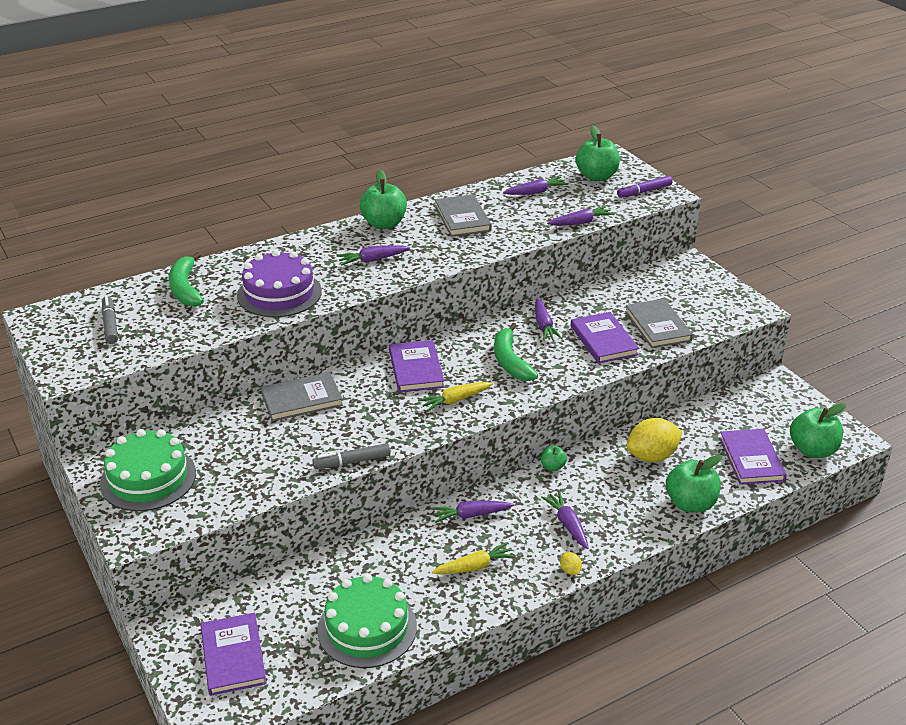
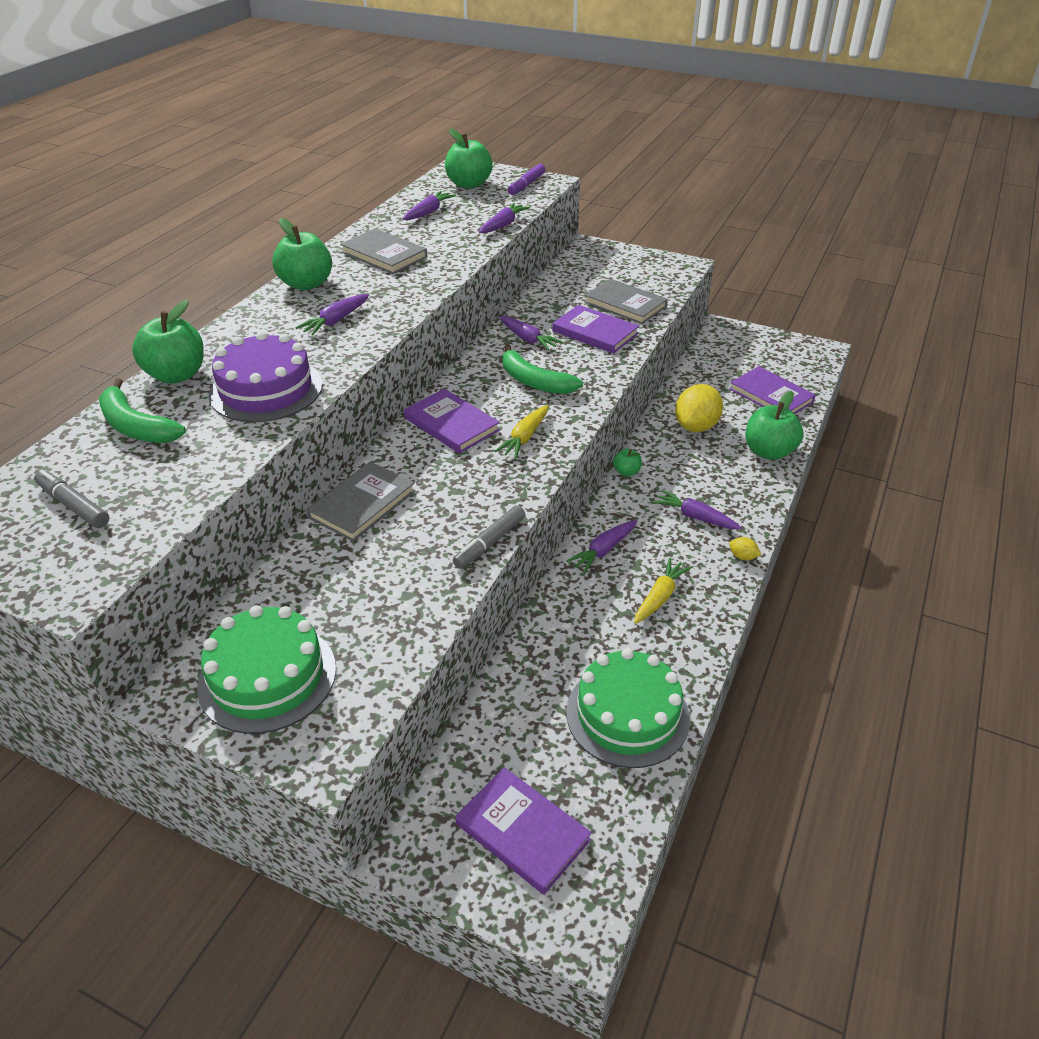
camera: 35 degrees left, 5 degrees up
green apple [790,403,846,458] -> green apple moved to [132,300,204,384]

